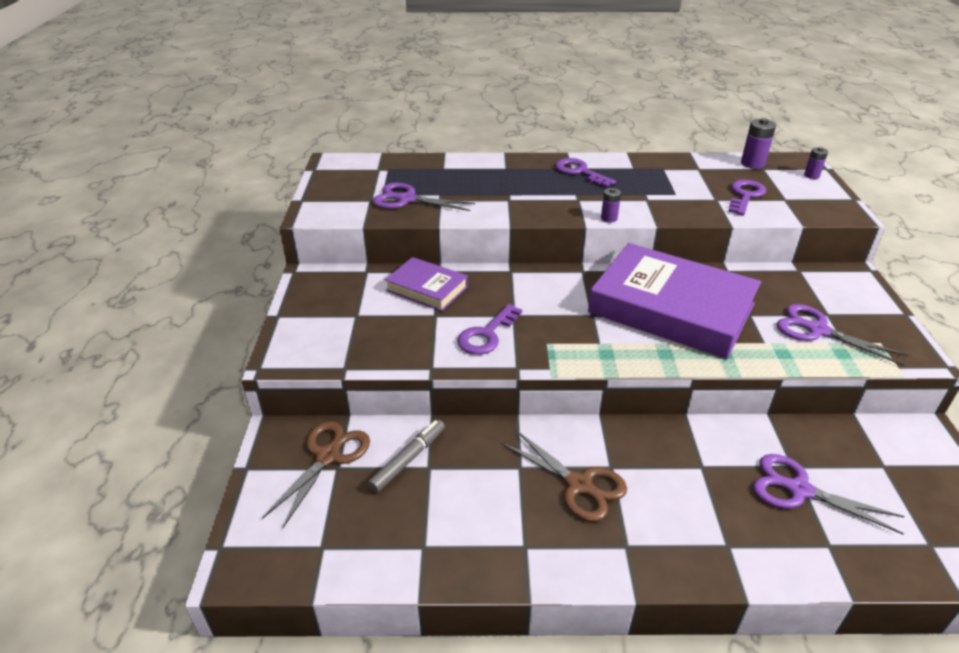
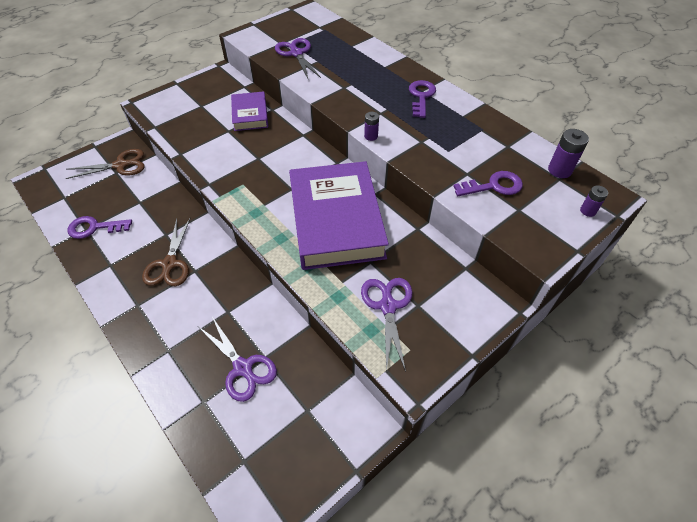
camera: 50 degrees right, 15 degrees up
grey marker [368,420,445,493] -> none
purple key [457,304,522,355] -> purple key moved to [68,216,132,239]
purple scissors [753,454,904,535] -> purple scissors turned 150 degrees clockwise [199,317,277,402]

